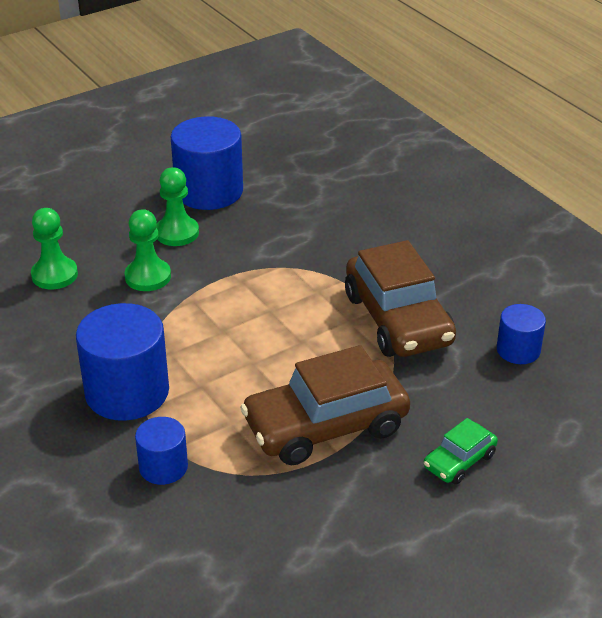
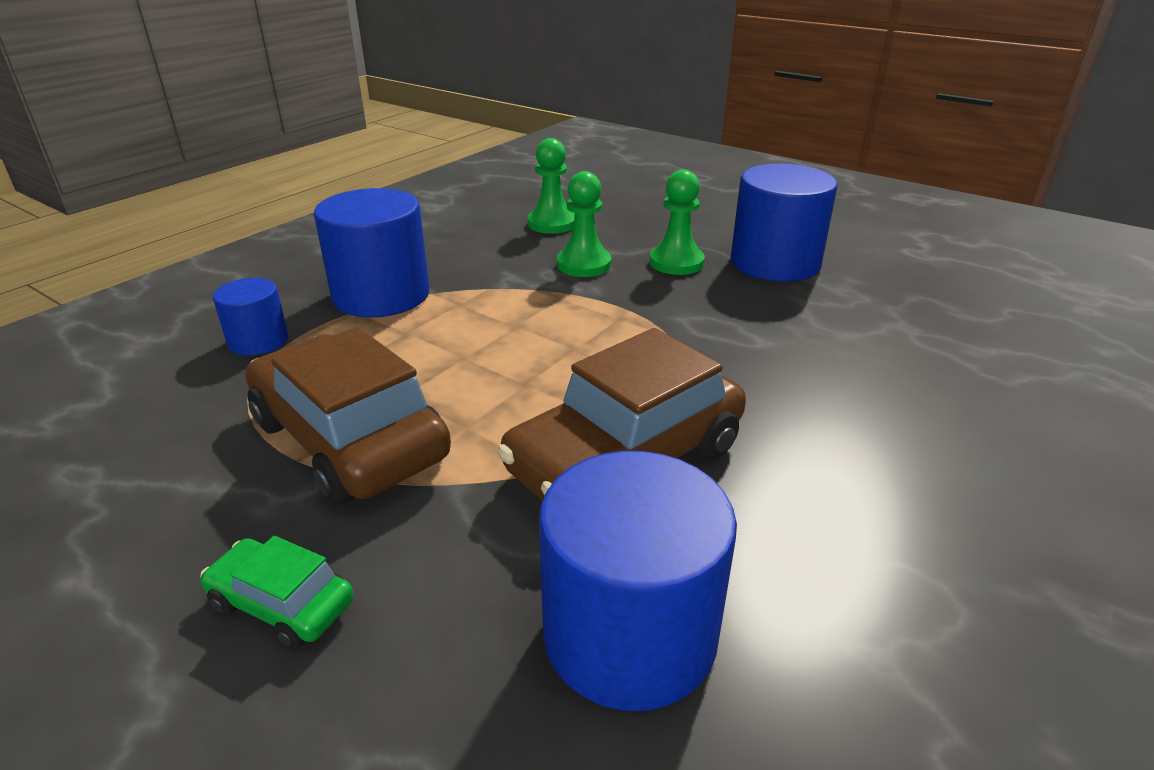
camera: 70 degrees right, 5 degrees down
blue cylinder [497,304,546,364] -> blue cylinder [539,451,737,711], size x1.84

